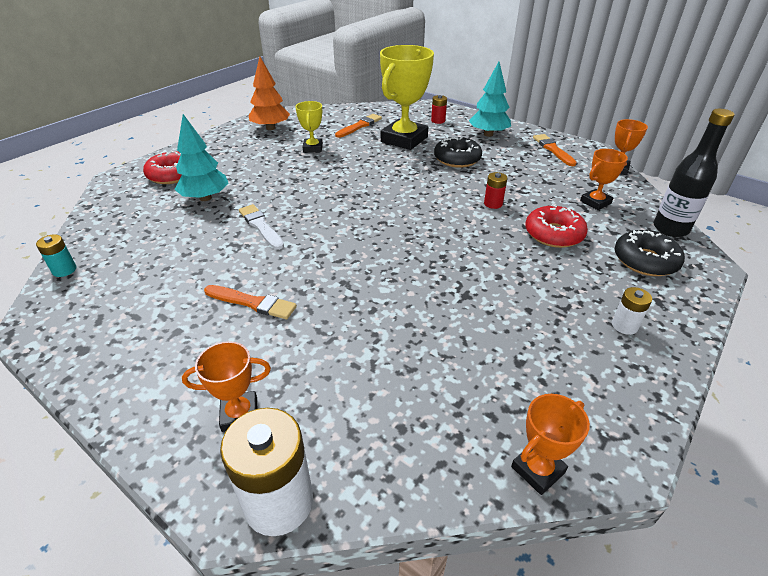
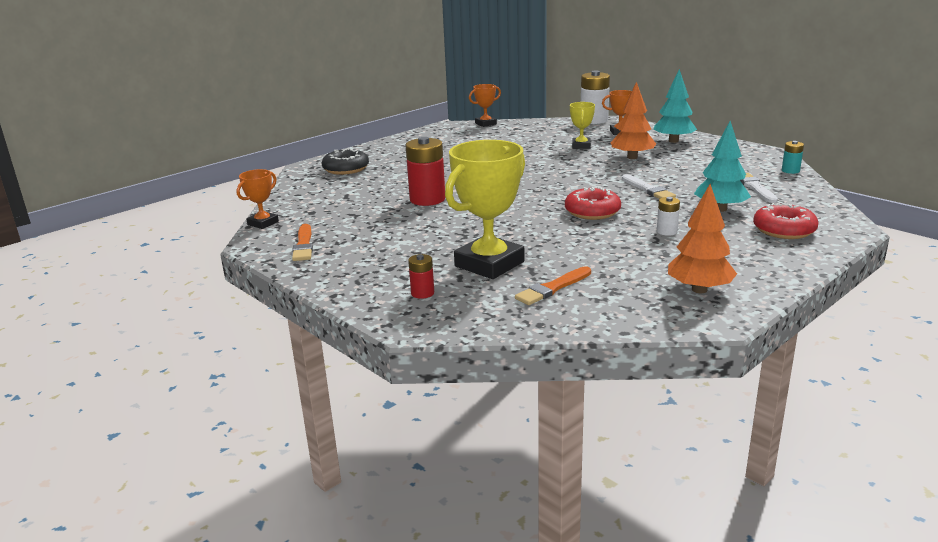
camera: 170 degrees left, 15 degrees down
orange brush [204,285,297,319] -> orange tree [610,82,656,159]
yellow trophy [295,101,323,152] -> yellow trophy moved to [570,102,595,149]
black donut [434,137,482,168] -> none
turquoise tree [469,62,511,137] -> turquoise tree moved to [653,69,697,143]
red battery [484,172,507,209] -> red battery [405,137,446,206], size x1.99
red donut [525,204,588,248] -> red donut moved to [565,187,621,220]
orange trophy [580,149,628,210] -> none
white battery [612,287,652,335] -> white battery moved to [657,197,680,236]
black bottle [654,109,734,237] -> none
none -> white brush [740,173,778,203]

